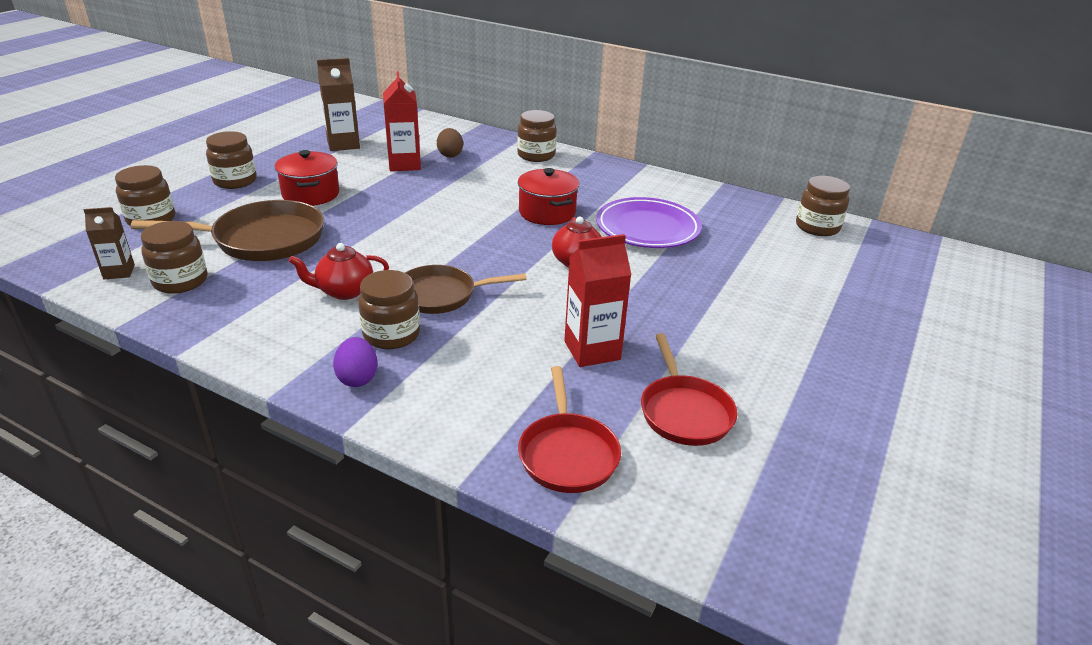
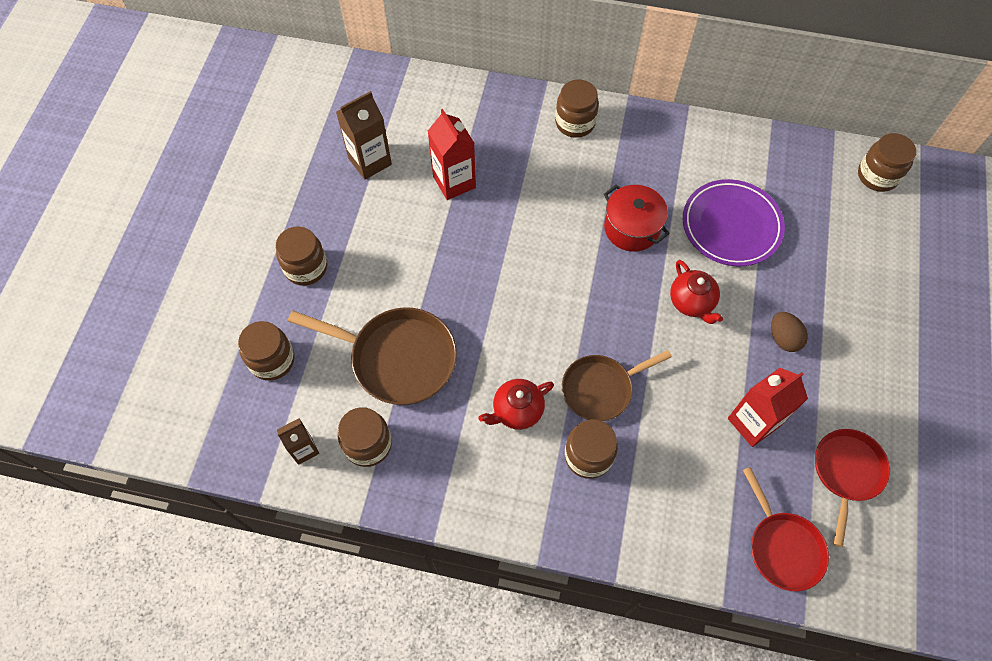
camera: 15 degrees left, 30 degrees up
brown pan [131,200,324,261] -> brown pan turned 45 degrees clockwise [288,307,457,405]
red pot [275,150,339,206] -> none
purple egg [333,337,377,387] -> none
brown egg [437,128,463,158] -> brown egg moved to [771,312,808,352]
red pan [641,333,738,446] -> red pan turned 135 degrees counterclockwise [815,429,890,547]

